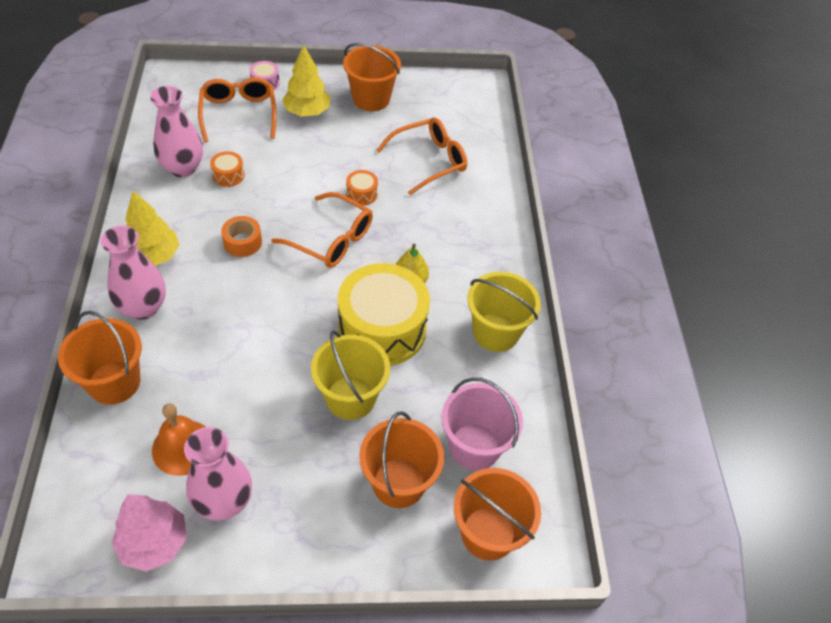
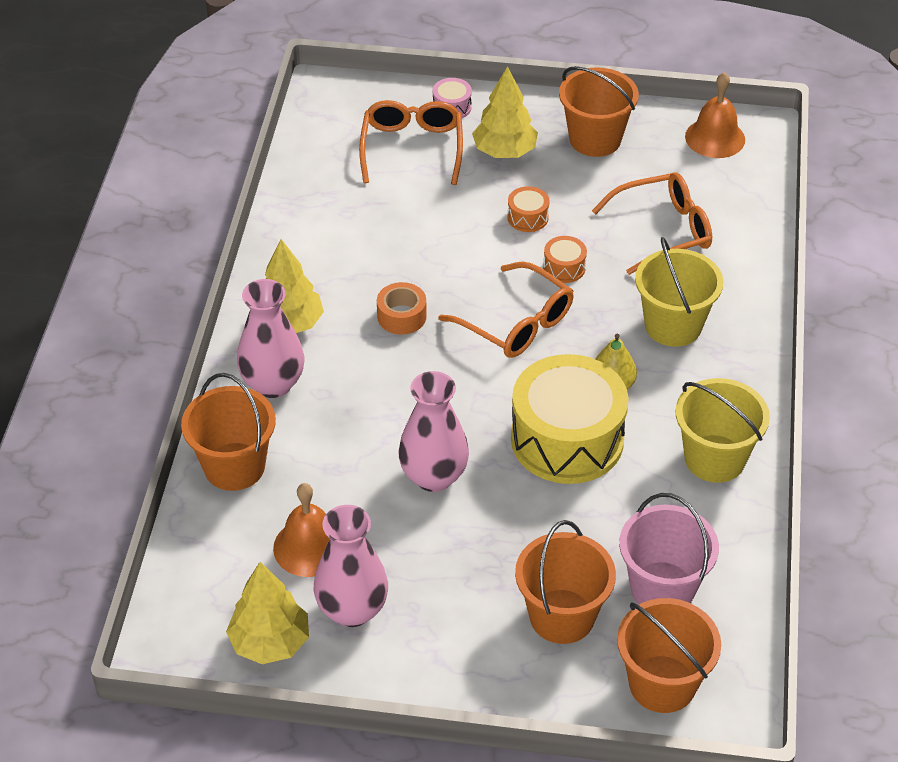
camera: 15 degrees right, 5 degrees down
pink tree [111,494,187,572] -> yellow tree [226,562,309,664]
pink vase [150,86,203,177] -> pink vase moved to [398,371,469,492]
orange drum [210,151,245,187] -> orange drum moved to [507,186,549,232]
yellow bucket [311,330,390,420] -> yellow bucket moved to [635,237,723,347]
none -> orange bell [685,72,745,158]

